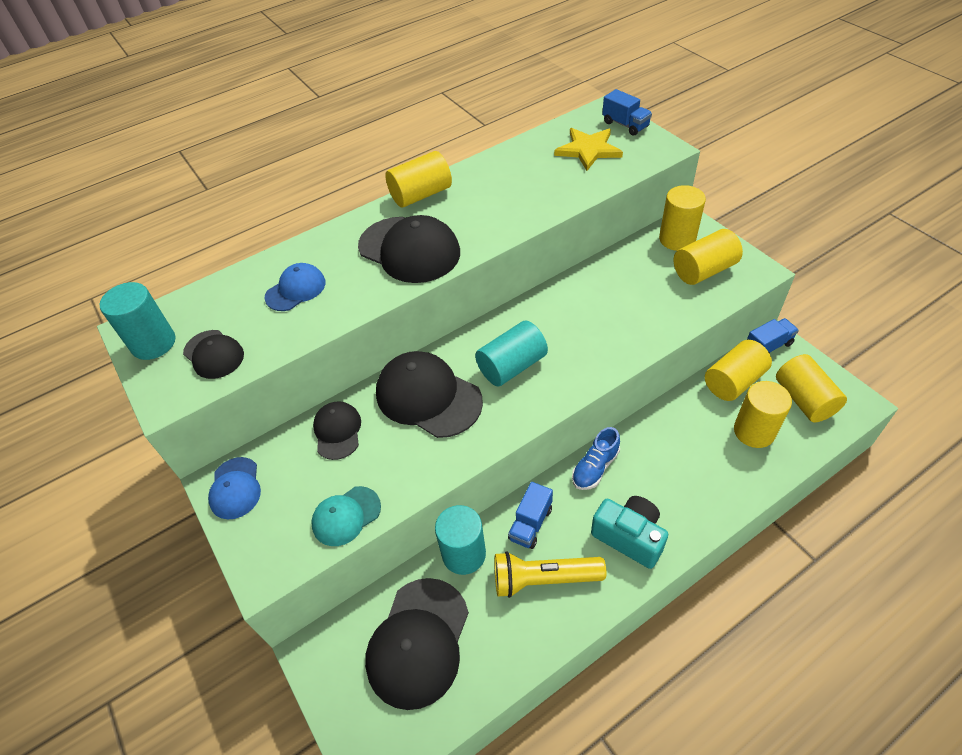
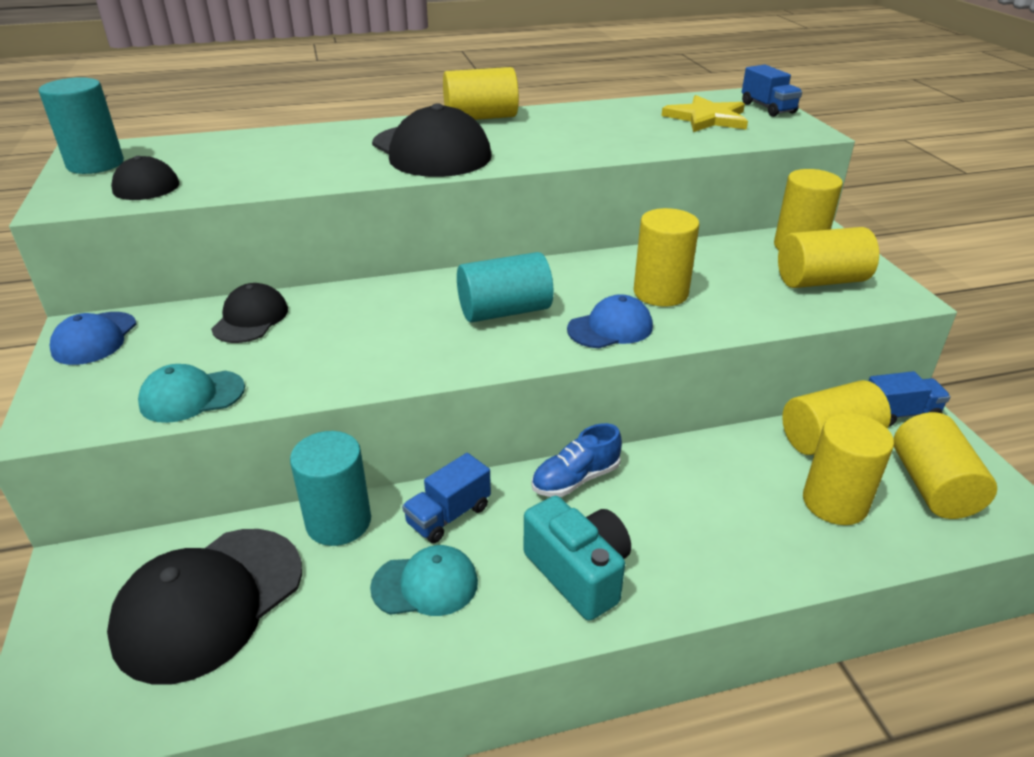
camera: 15 degrees right, 15 degrees down
blue cap [264,263,326,311] -> blue cap moved to [567,294,653,348]
black cap [376,351,483,438] -> none
yellow flashlight [494,551,607,598] -> turquoise cap [370,545,478,616]
none -> yellow cylinder [634,208,700,306]

